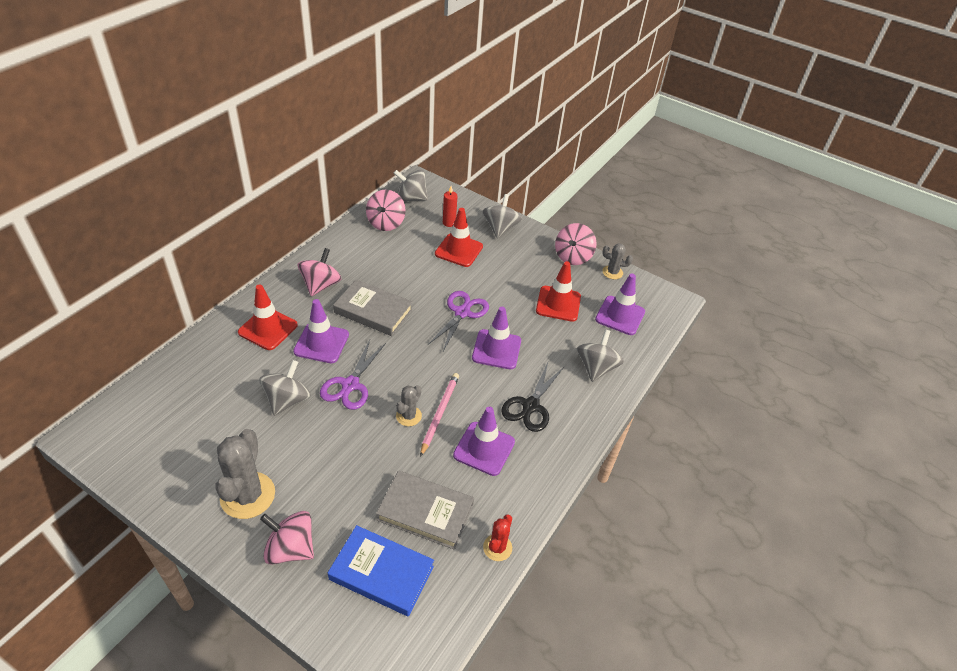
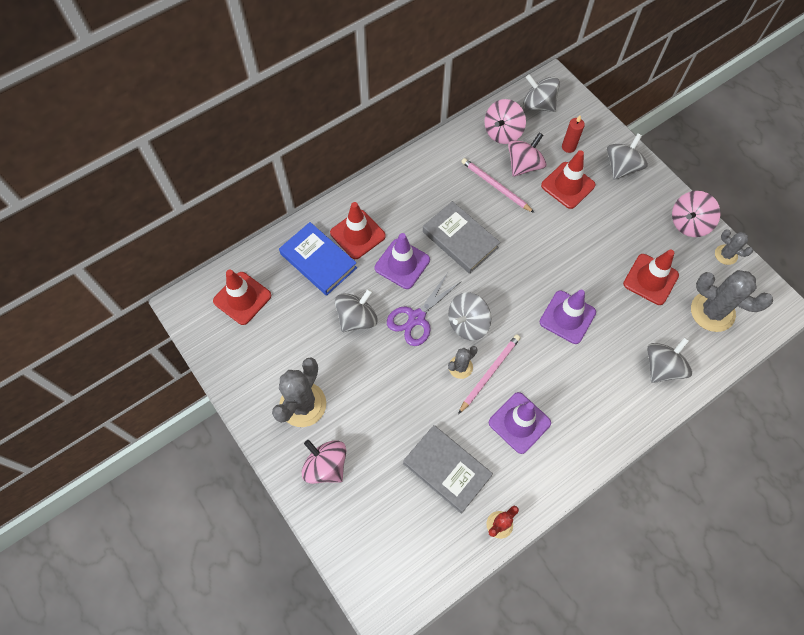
camera: 25 degrees right, 20 degrees up
pink spinning top [298,248,341,296] -> pink spinning top moved to [508,132,546,177]
blue book [328,525,434,617] -> blue book moved to [279,222,357,296]
purple scissors [428,291,489,351] -> none
black scissors [501,360,564,432] -> none
purple traffic cone [595,274,645,335] -> grey cactus [691,270,773,332]
none -> red traffic cone [213,269,271,325]
none -> grey spinning top [448,292,491,341]
none -> pink pencil [461,158,534,213]

